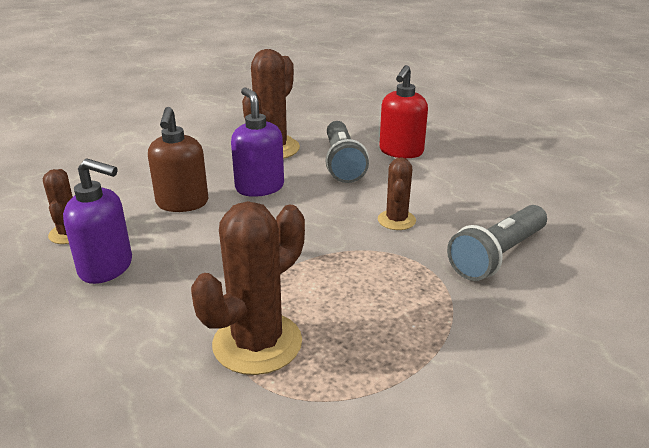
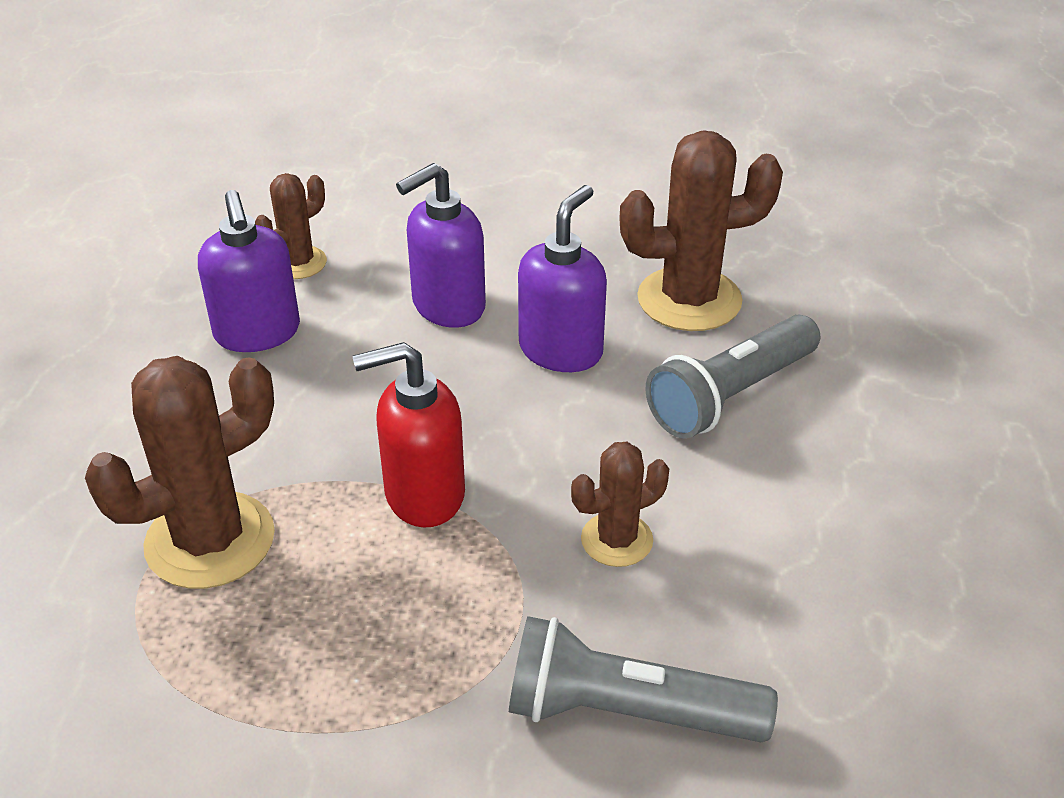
camera: 55 degrees right, 10 degrees up
brown soap dispenser [148,107,208,212] -> purple soap dispenser [396,163,486,328]
brown cactus [191,201,305,375] -> brown cactus turned 45 degrees counterclockwise [85,356,275,589]
red soap dispenser [379,65,428,158] -> red soap dispenser moved to [353,342,465,527]

